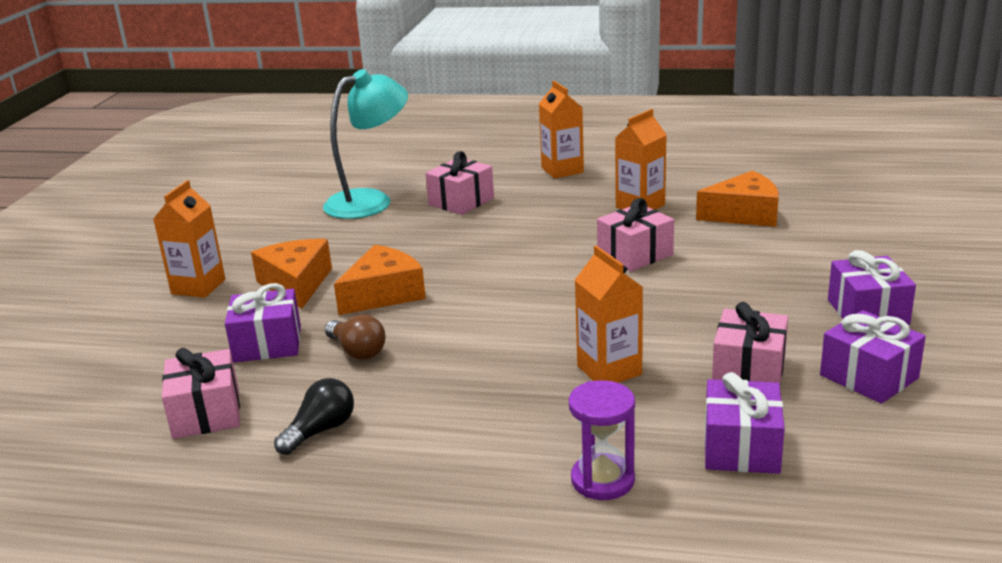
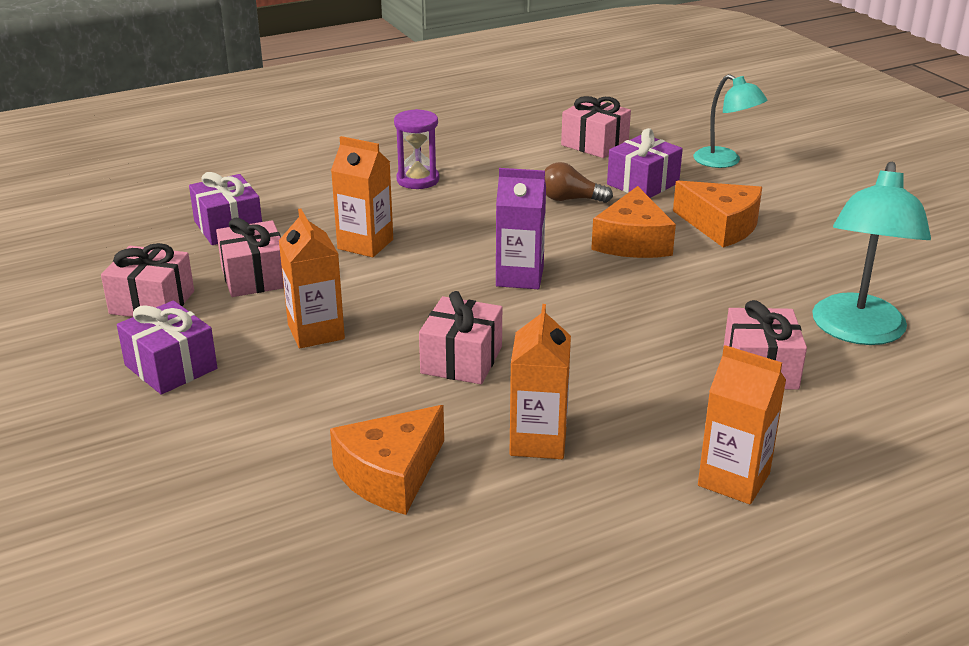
camera: 140 degrees right, 5 degrees up
orange carton [153,180,225,298] -> orange carton moved to [279,209,345,348]
black light bulb [274,378,354,455] -> none
purple hourglass [569,380,635,500] -> purple hourglass moved to [394,109,439,189]
purple gift [820,310,926,404] -> pink gift [101,243,194,317]
none -> purple carton [496,168,546,289]
none -> turquoise lamp [693,74,767,168]

